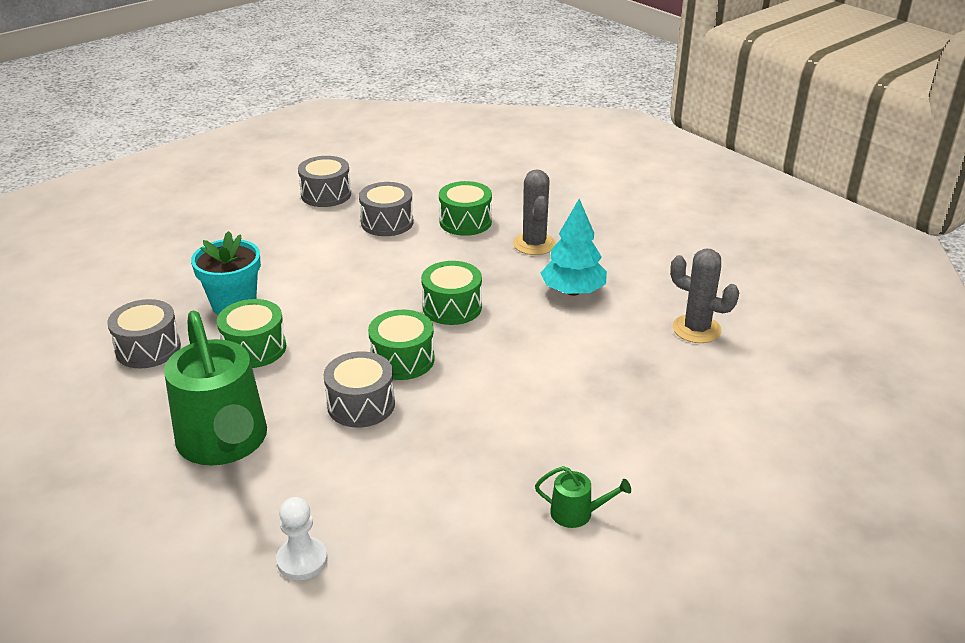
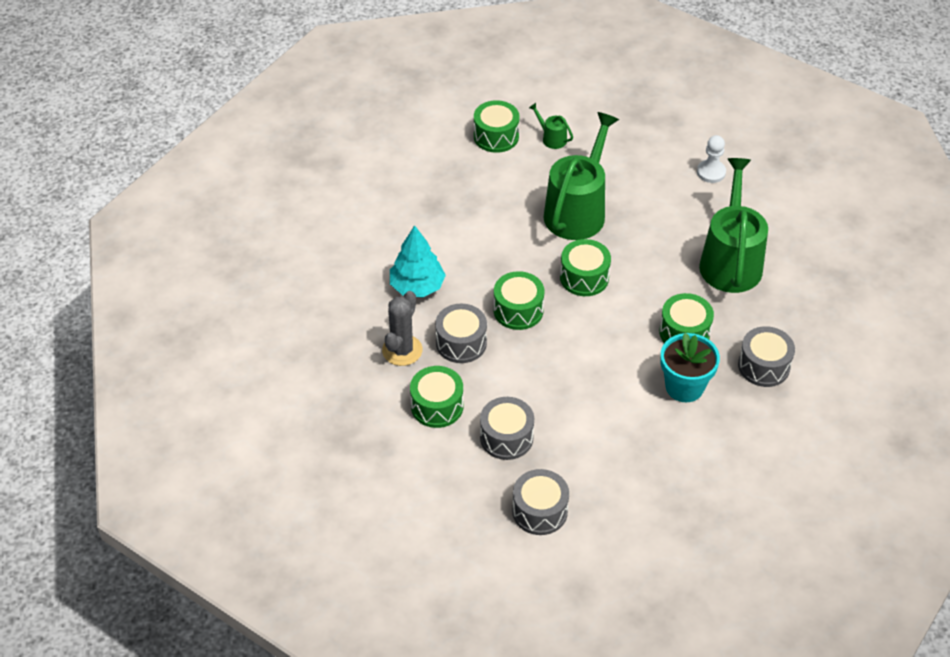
camera: 150 degrees left, 15 degrees up
grey drum [324,351,395,428] -> grey drum moved to [435,304,487,363]
grey cactus [670,249,739,343] -> none
none -> green drum [474,100,520,153]
none -> green watering can [544,112,619,240]

